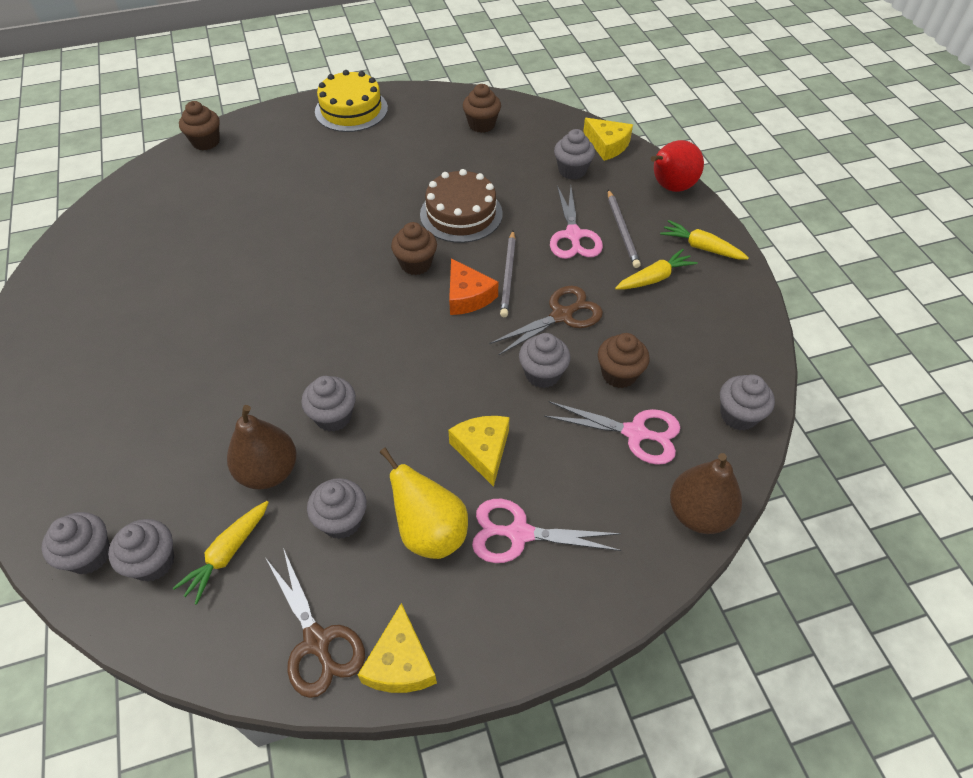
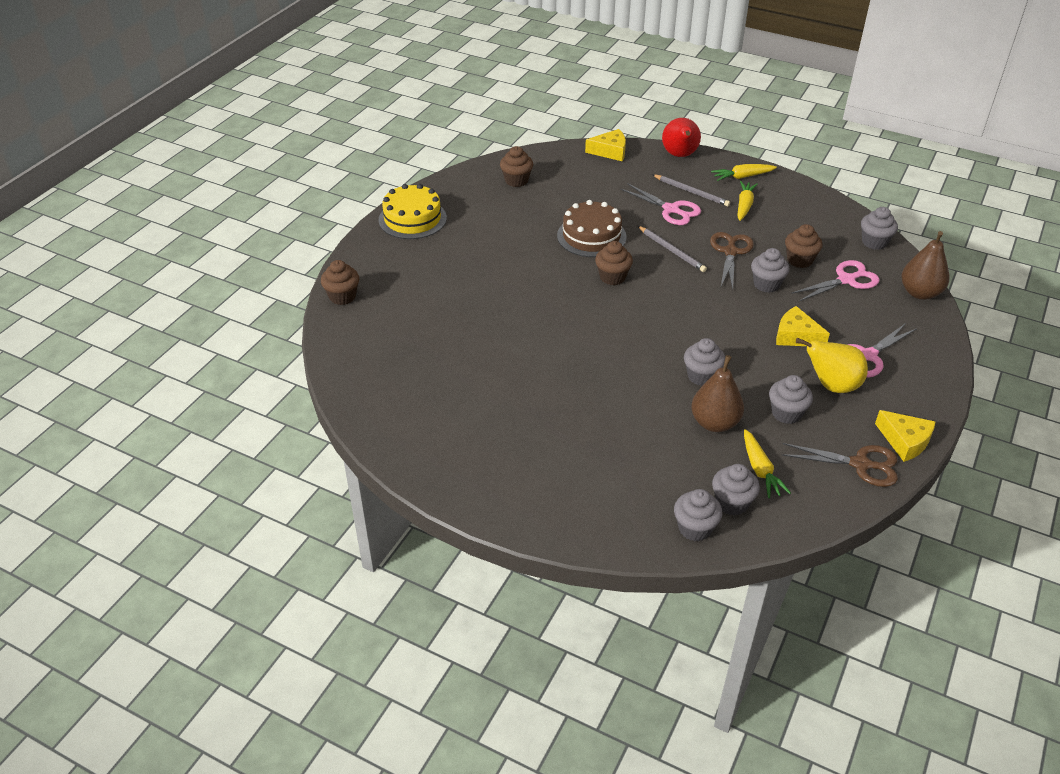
camera: 45 degrees left, 10 degrees down
orange cheese [449,258,498,315] -> none
grey cupcake [554,129,595,180] -> none

